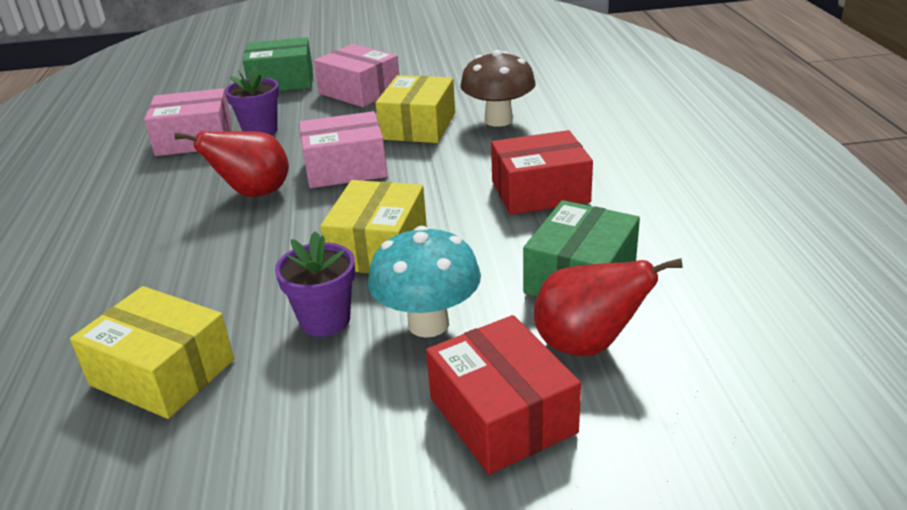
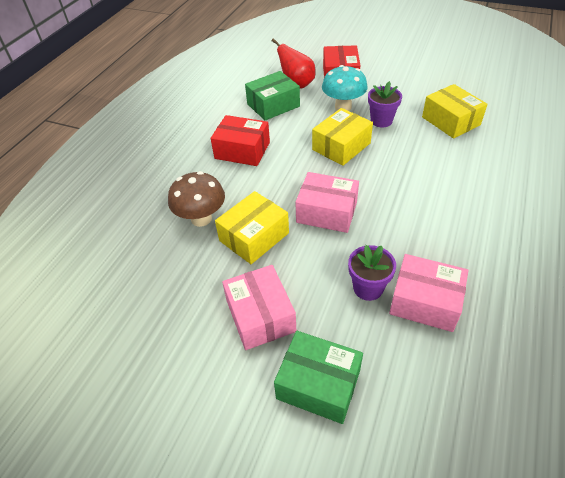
camera: 150 degrees left, 15 degrees up
red pear [175,131,289,197] -> none

